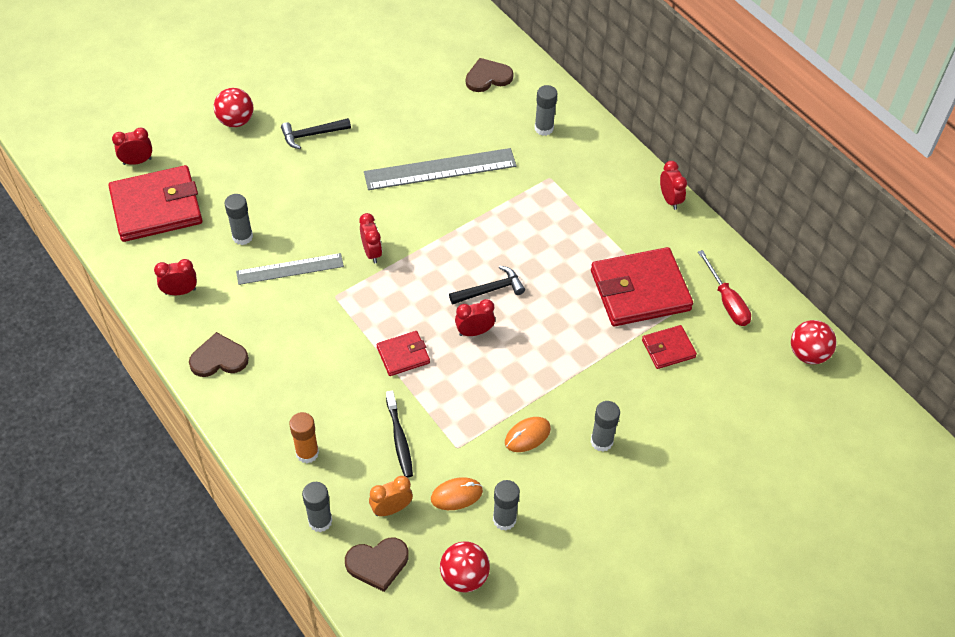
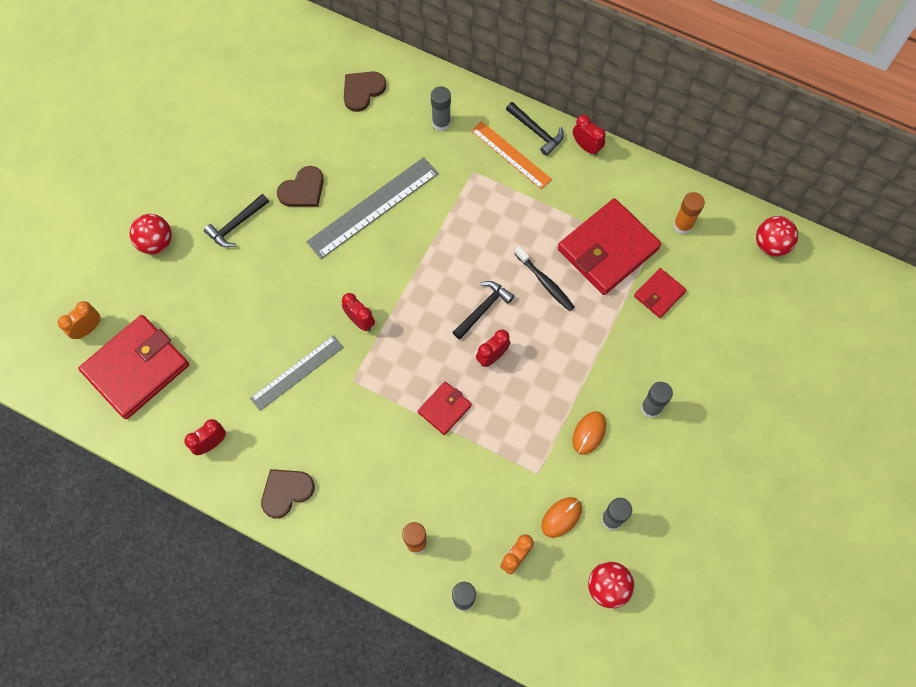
camera: 25 degrees left, 15 degrees up
red clock [112,127,152,165] -> orange clock [58,301,100,339]
grey glue stick [224,194,253,245] -> none
brown heart [345,538,409,592] -> brown heart moved to [277,166,324,207]
black toothbrush [386,391,413,478] -> black toothbrush moved to [514,246,574,311]
red screwdriver [698,250,751,326] -> orange glue stick [673,192,705,234]
none -> orange ruler [471,121,552,190]
none -> black hammer [506,102,564,156]

